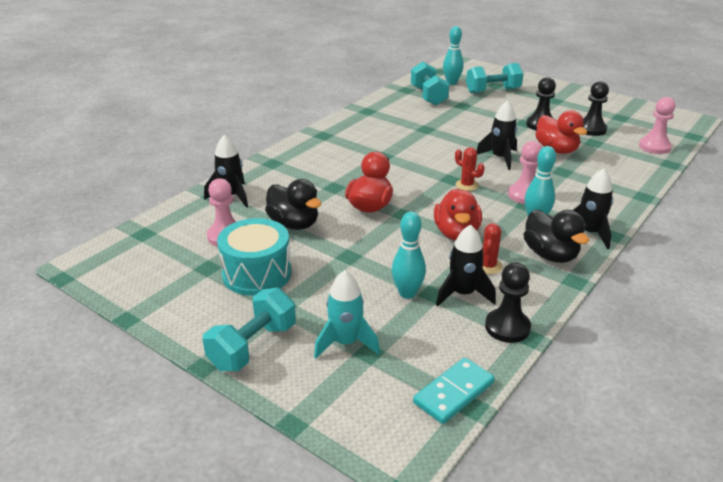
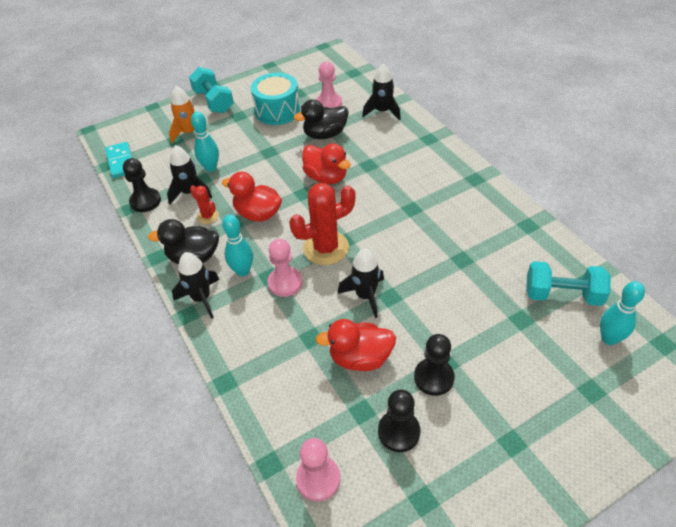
camera: 115 degrees right, 15 degrees up
turquoise rocket [314,270,380,359] -> orange rocket [169,86,208,144]
red cactus [455,147,485,191] -> red cactus [289,183,355,265], size x1.99
turquoise dumbbell [466,63,523,94] -> none

